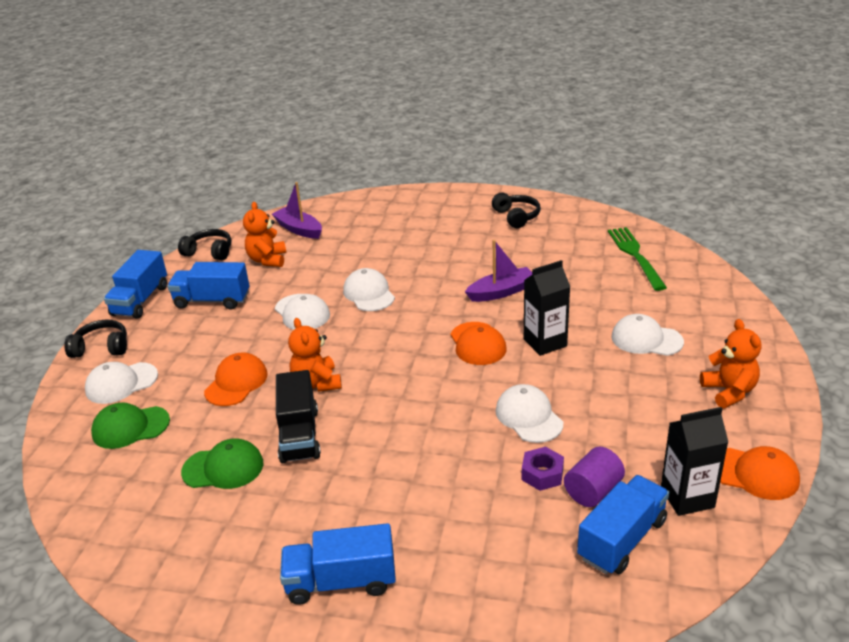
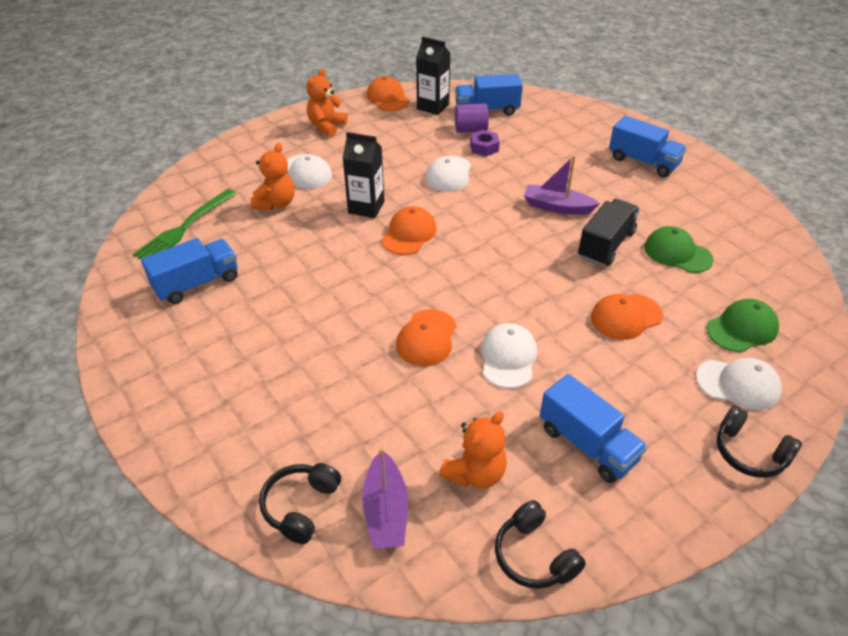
camera: 140 degrees left, 10 degrees up
green cap [91,402,170,449] -> green cap turned 60 degrees counterclockwise [706,299,779,352]
blue truck [104,250,167,319] -> blue truck moved to [141,238,238,304]
orange teddy bear [288,318,342,392] -> orange teddy bear moved to [251,143,295,210]
white cap [343,268,395,311] -> orange cap [396,309,456,367]
purple boat [465,240,532,302] -> purple boat moved to [524,155,600,215]
black headphones [492,193,541,228] -> black headphones moved to [259,463,341,544]

